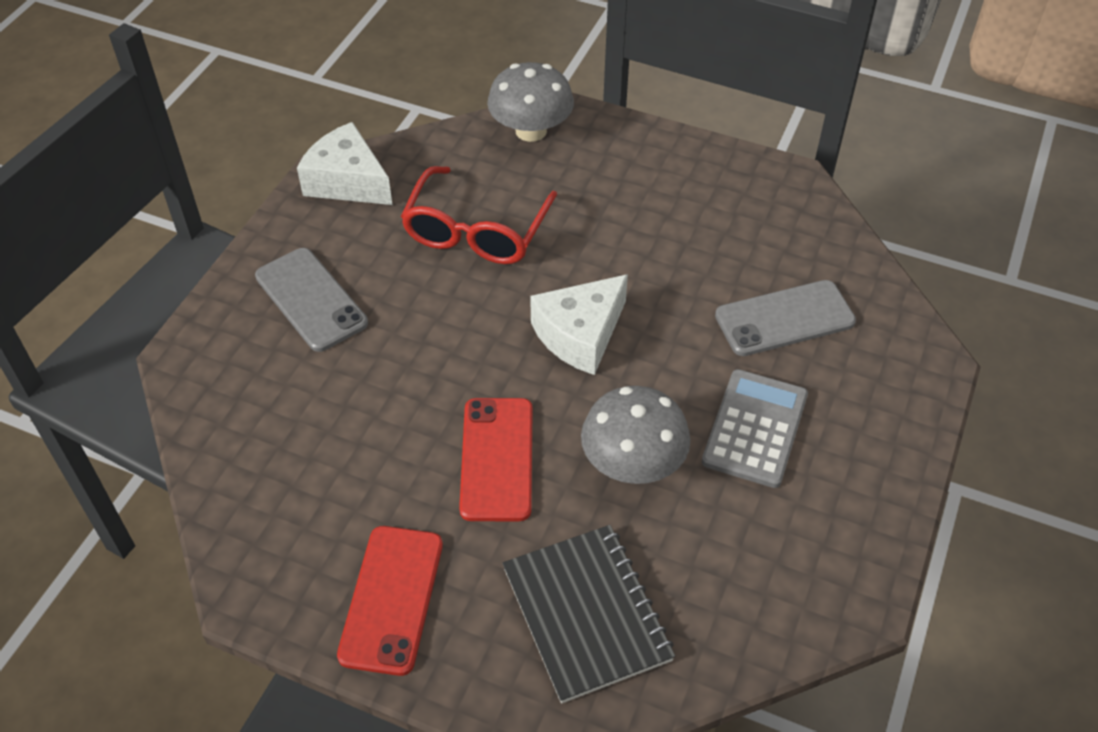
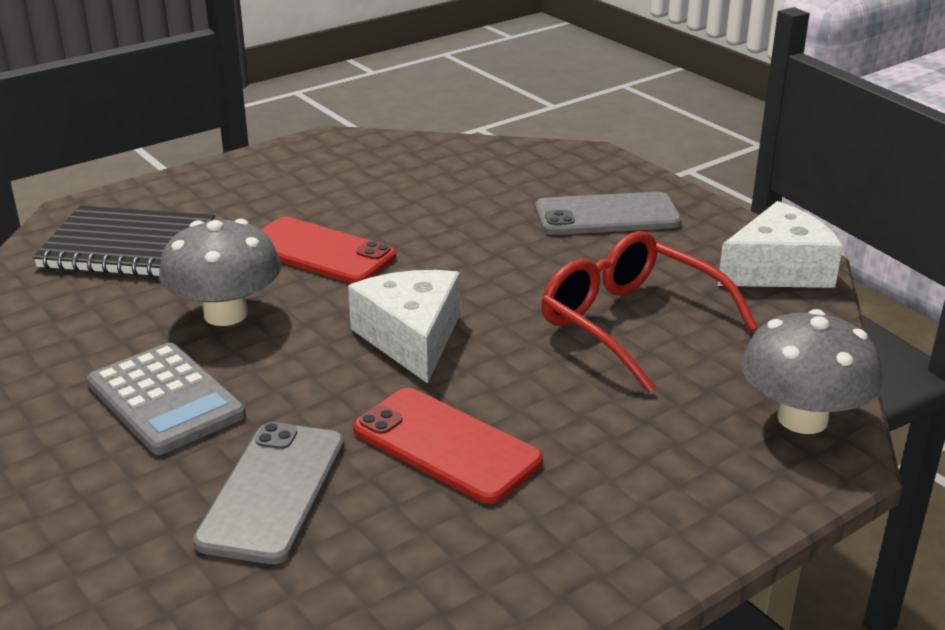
camera: 120 degrees right, 20 degrees down
red phone [337,526,443,676] -> red phone moved to [353,388,543,504]

